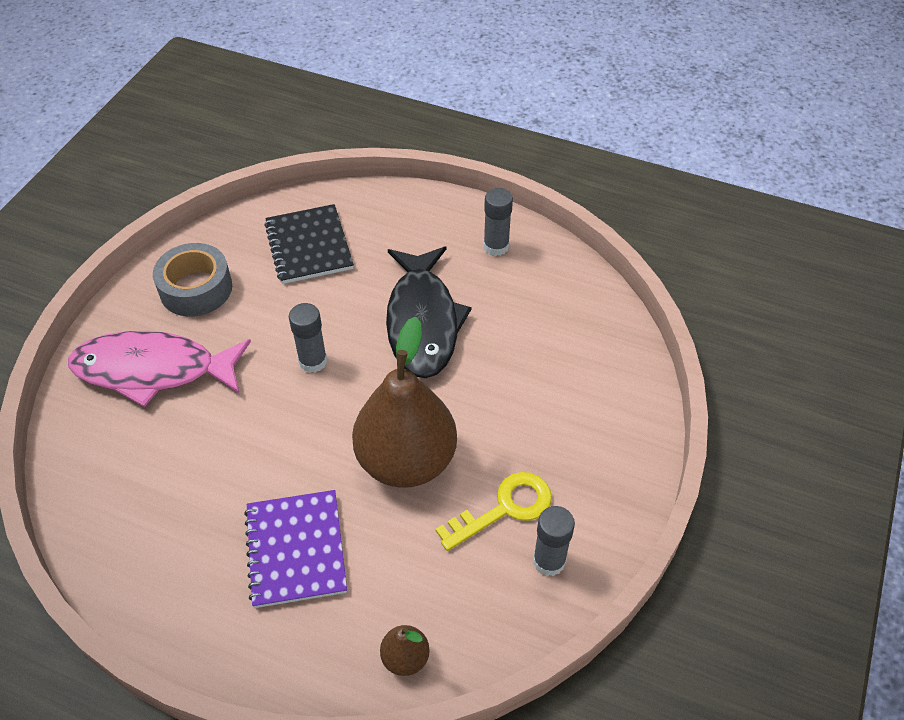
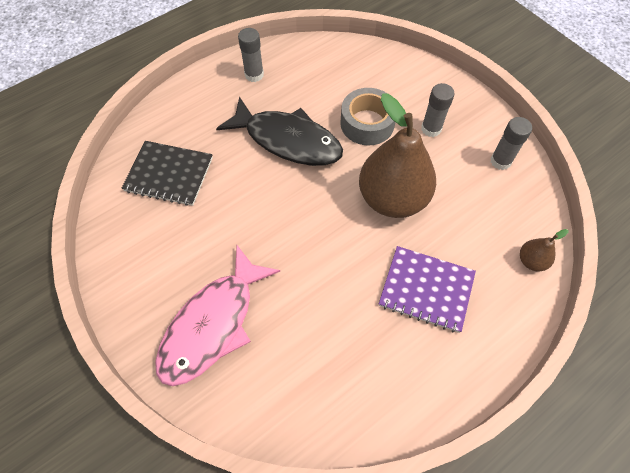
camera: 60 degrees left, 10 degrees up
grey tape [153,243,232,317] -> grey tape moved to [340,88,395,146]
grey glue stick [289,303,327,373] -> grey glue stick moved to [421,83,455,137]
yellow key [436,472,552,551] -> none

